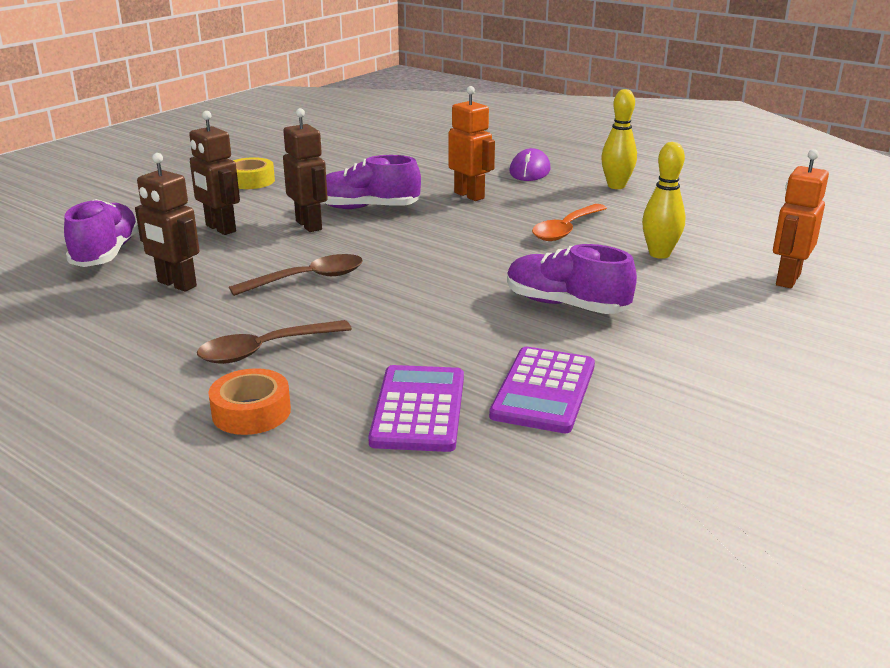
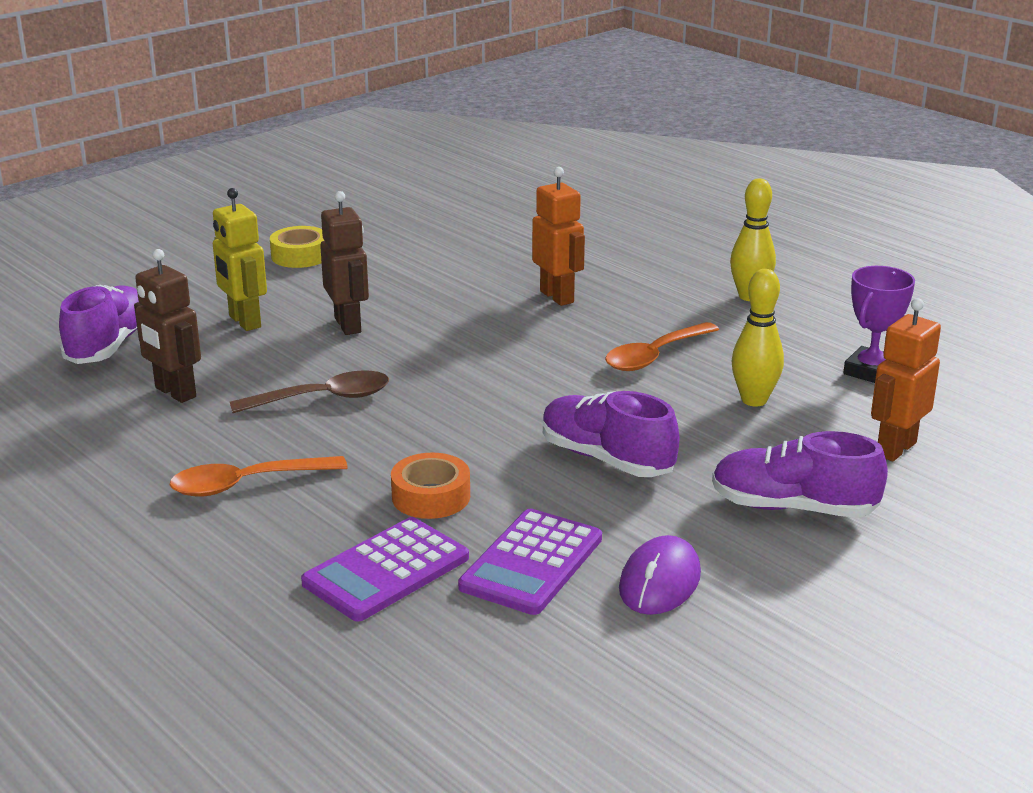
camera: 10 degrees right, 0 degrees up
brown robot [189,111,240,235] -> yellow robot [213,188,267,331]
brown spoon [197,320,352,364] -> orange spoon [170,456,348,497]
orange tape [208,368,291,435] -> orange tape moved to [391,453,470,519]
purple shoe [321,155,421,209] -> purple shoe moved to [712,431,888,518]
purple calculator [368,365,464,452] -> purple calculator turned 150 degrees counterclockwise [301,517,469,621]
purple mouse [509,148,551,181] -> purple mouse moved to [619,535,701,615]
none -> purple trophy [843,266,915,383]

